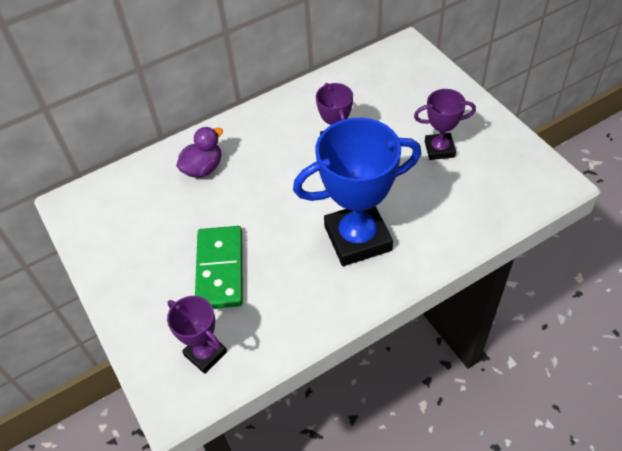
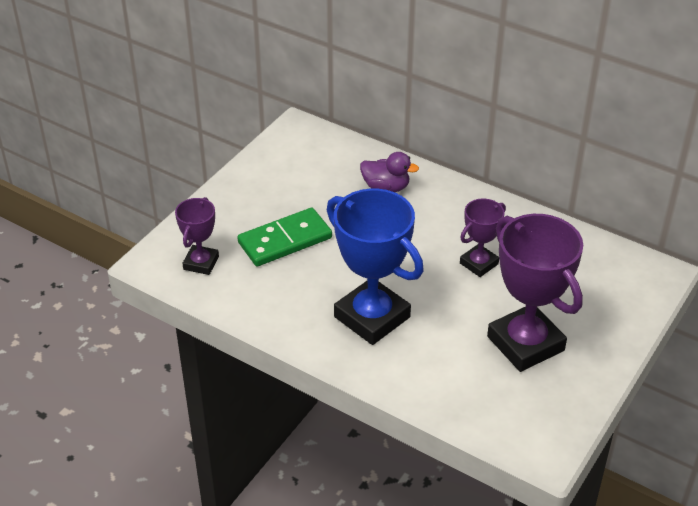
camera: 60 degrees right, 10 degrees down
purple trophy [414,89,476,160] -> purple trophy [487,214,583,372], size x1.87

